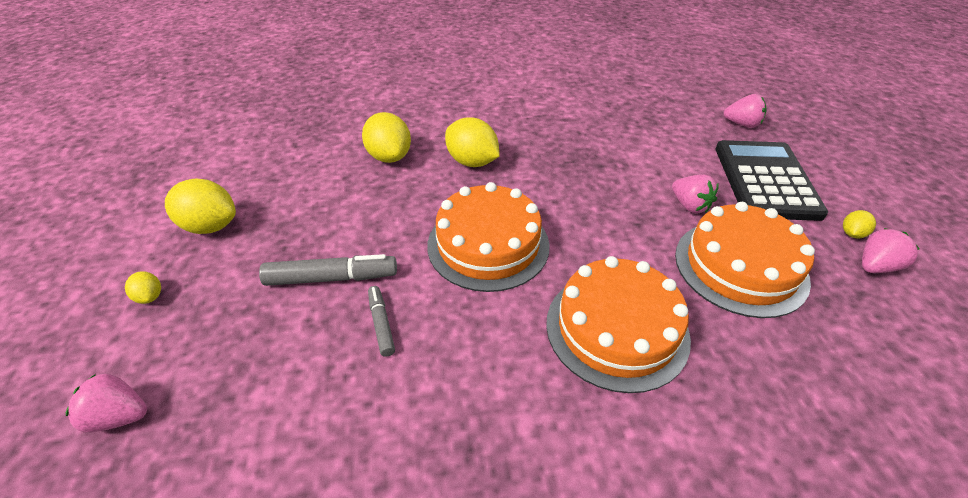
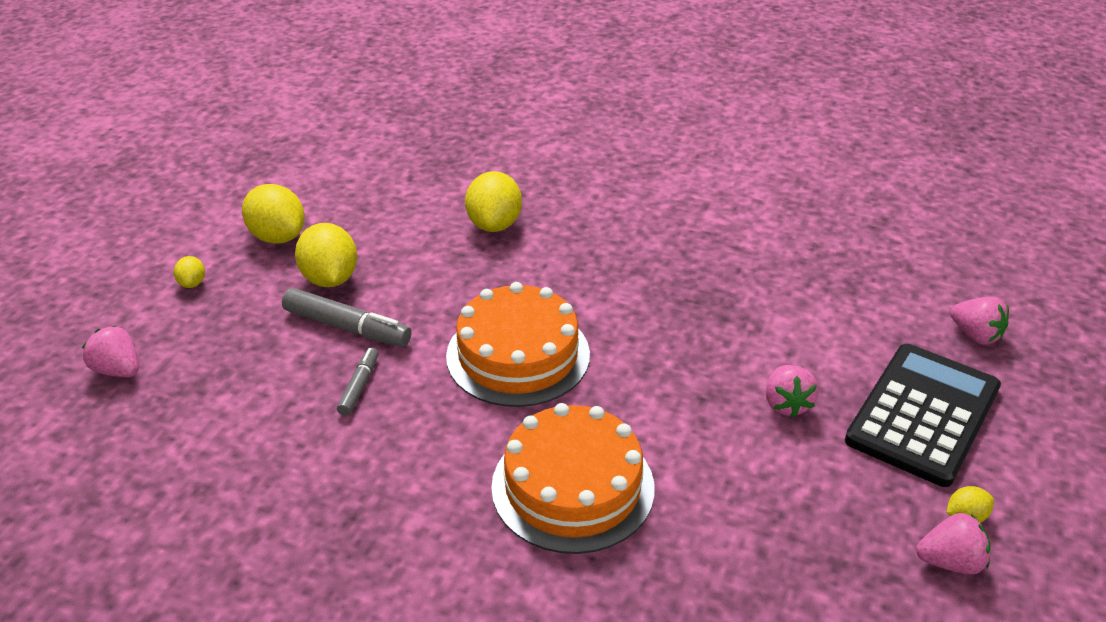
camera: 30 degrees right, 5 degrees down
yellow lemon [445,117,500,167] -> yellow lemon moved to [295,223,357,287]
orange cake [675,202,815,318] -> none

